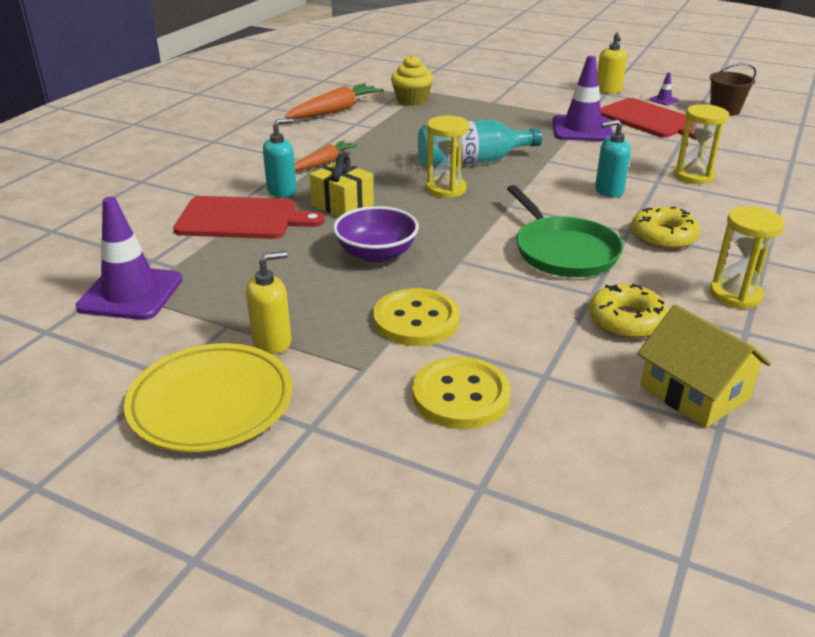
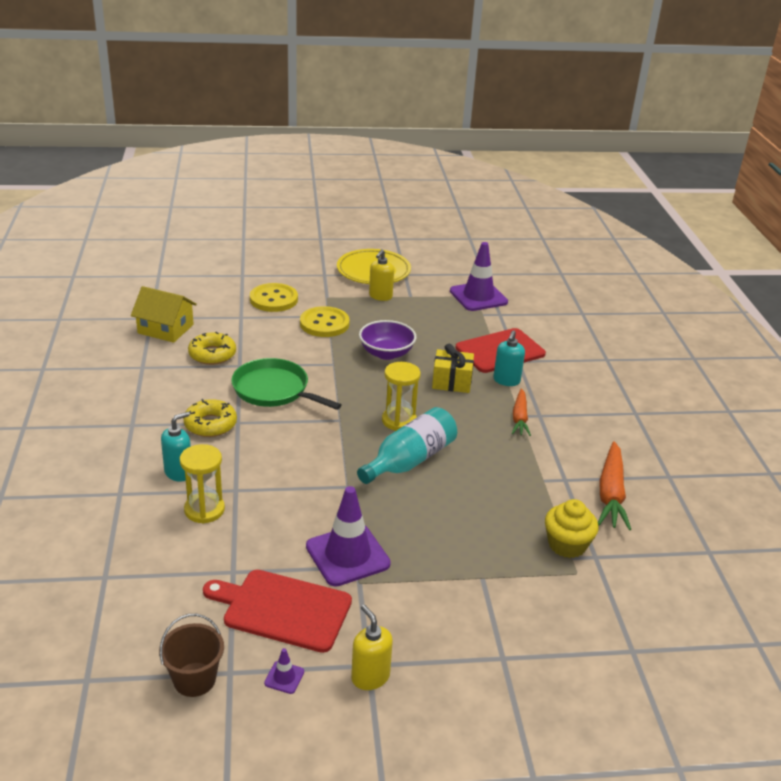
camera: 145 degrees right, 0 degrees up
turquoise soap dispenser [595,119,631,197] -> turquoise soap dispenser moved to [161,412,191,481]
yellow hourglass [710,206,785,309] -> none

